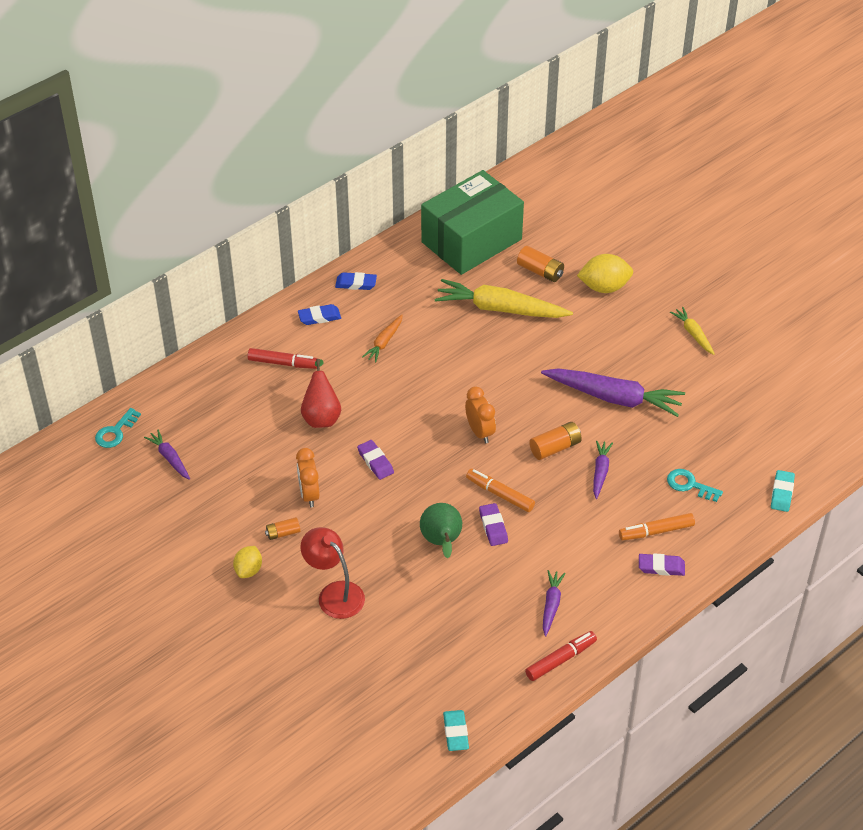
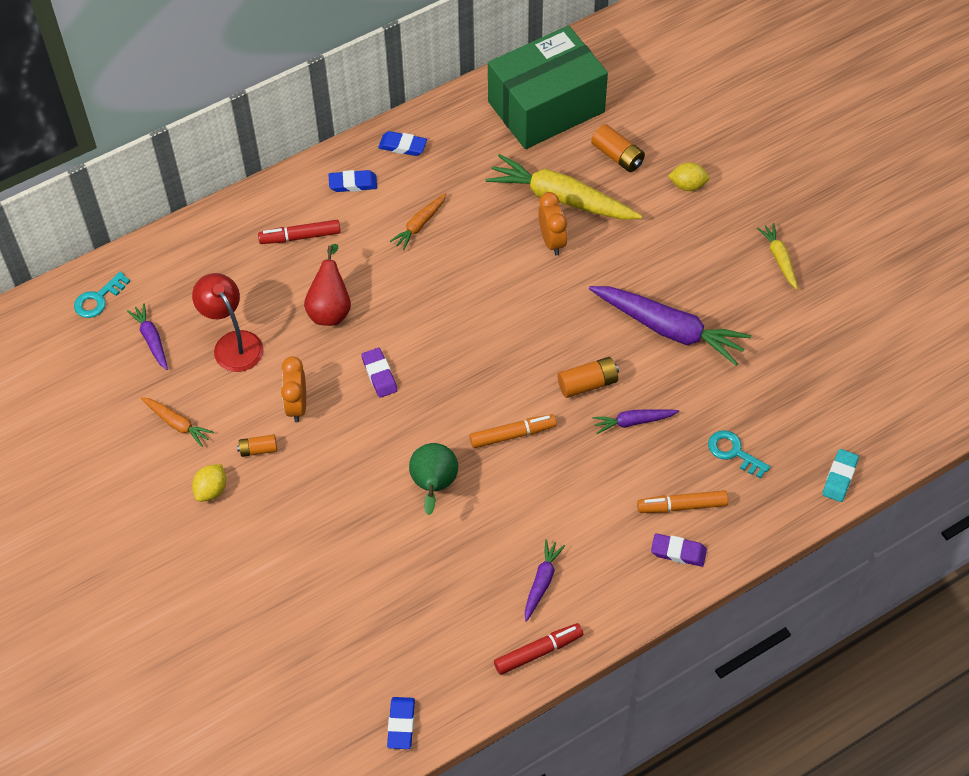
camera: 10 degrees right, 10 degrees up
red marker [248,348,318,369] -> red marker turned 150 degrees clockwise [258,220,341,244]
red lamp [300,527,365,619] -> red lamp moved to [192,273,263,372]
turquoise eraser [443,710,469,751] -> blue eraser [387,697,415,749]
orange clock [465,386,496,443] -> orange clock moved to [538,192,568,256]
orange marker [466,469,535,512] -> orange marker turned 120 degrees clockwise [469,414,557,448]
purple eraser [479,503,508,546] -> none
yellow lemon [577,254,633,293] -> yellow lemon [668,162,710,191], size x0.62
purple carrot [593,441,613,499] -> purple carrot turned 120 degrees counterclockwise [592,409,679,434]
none -> orange carrot [141,397,214,447]

